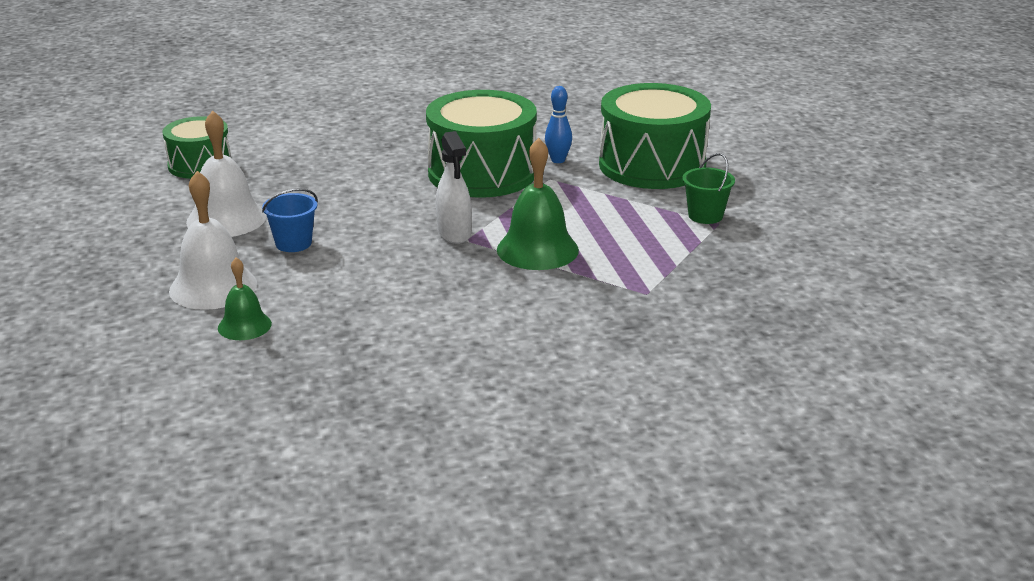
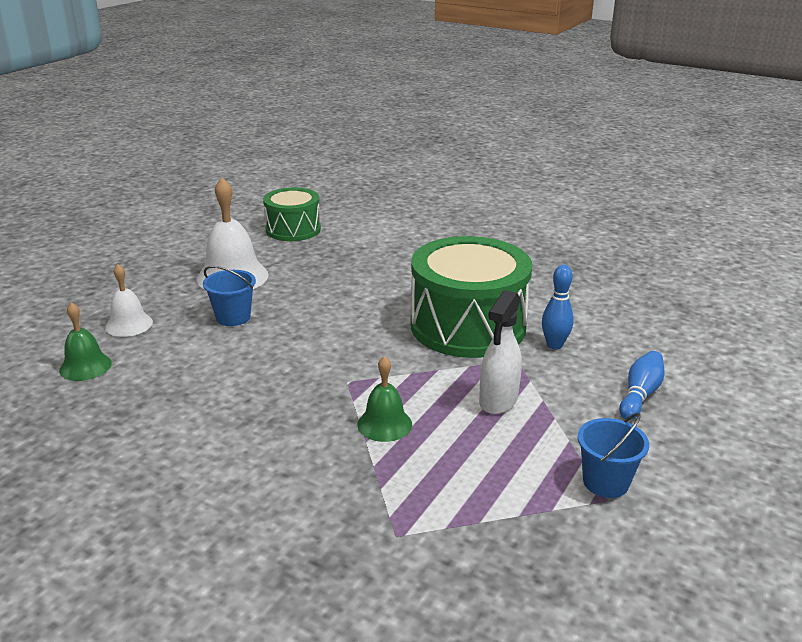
camera: 45 degrees right, 0 degrees up
white bell [169,171,257,310] -> white bell [105,264,153,337], size x0.58
white spray bottle [436,131,471,244] -> white spray bottle moved to [479,290,522,414]
green bell [497,138,579,270] -> green bell [357,356,412,442], size x0.58
green drum [599,83,711,189] -> blue bowling pin [619,351,665,420]
green bucket [682,153,735,224] -> blue bucket [578,413,649,498]

